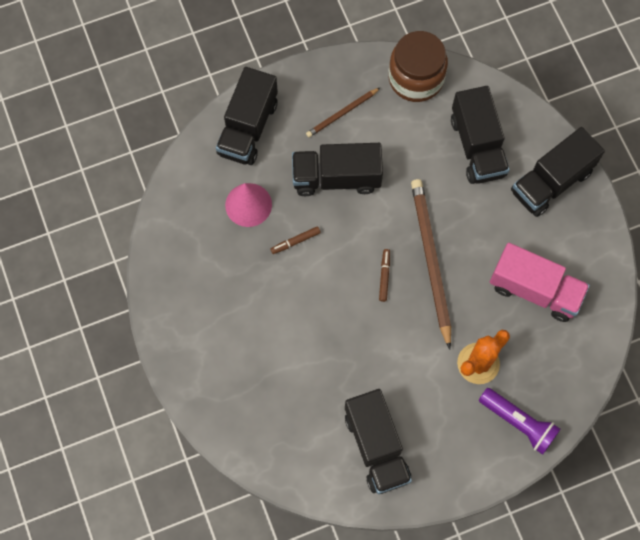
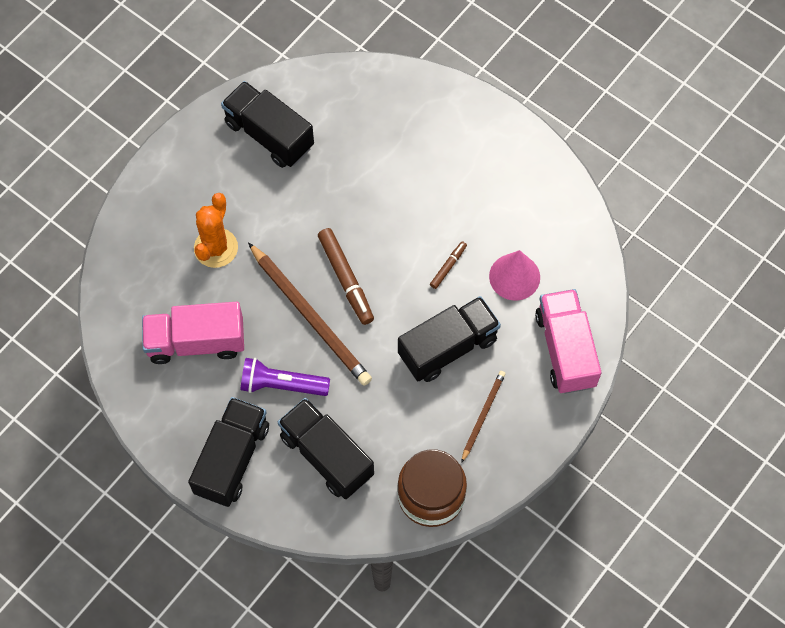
camera: 150 degrees right, 5 degrees down
black truck [216,67,278,165] -> pink truck [535,289,601,394]
brown marker [379,249,390,302] -> brown marker [318,228,374,325], size x1.88
purple flashlight [479,388,560,455] -> purple flashlight moved to [241,358,330,396]

